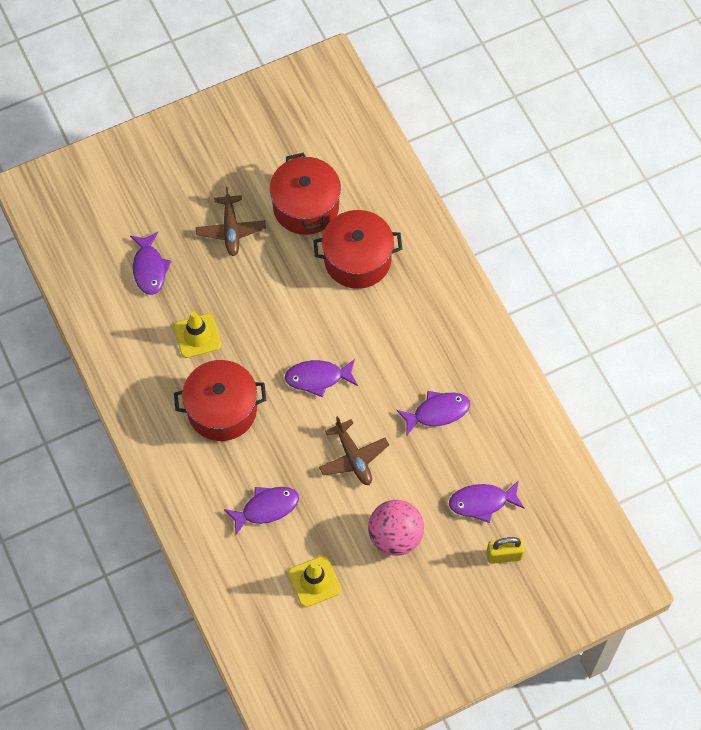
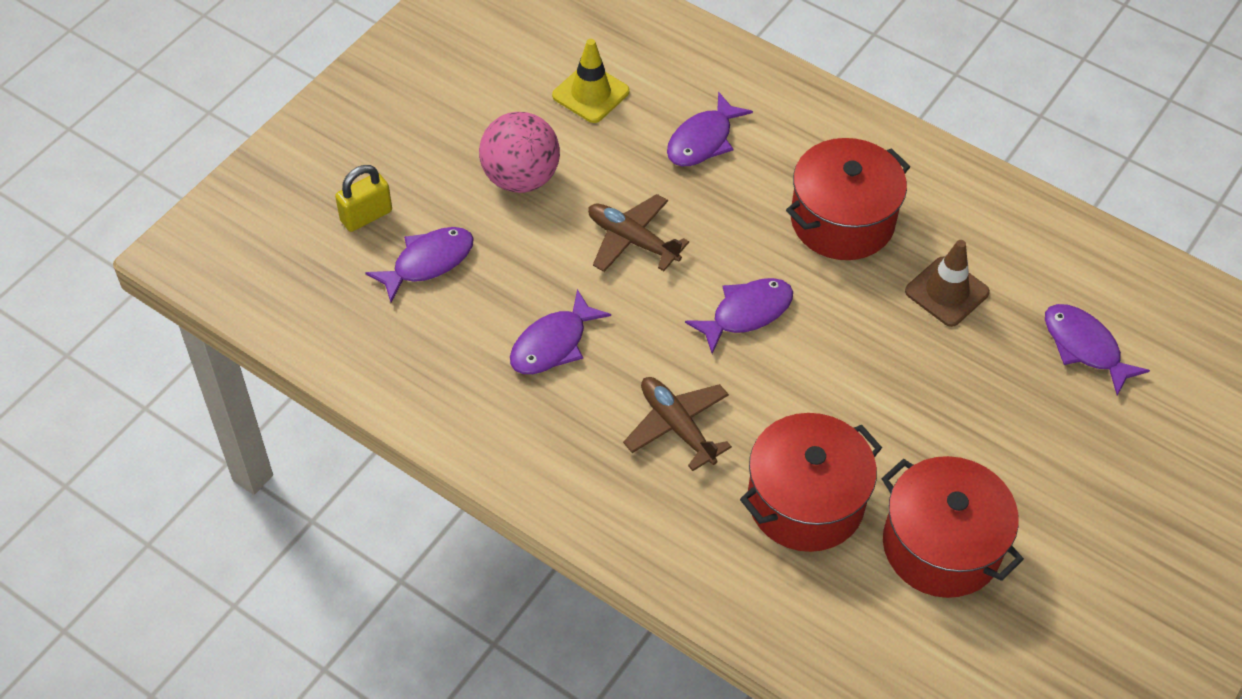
camera: 150 degrees right, 10 degrees down
yellow traffic cone [174,312,221,358] -> brown traffic cone [905,240,990,327]
brown plane [196,187,266,256] -> brown plane moved to [623,377,732,471]

